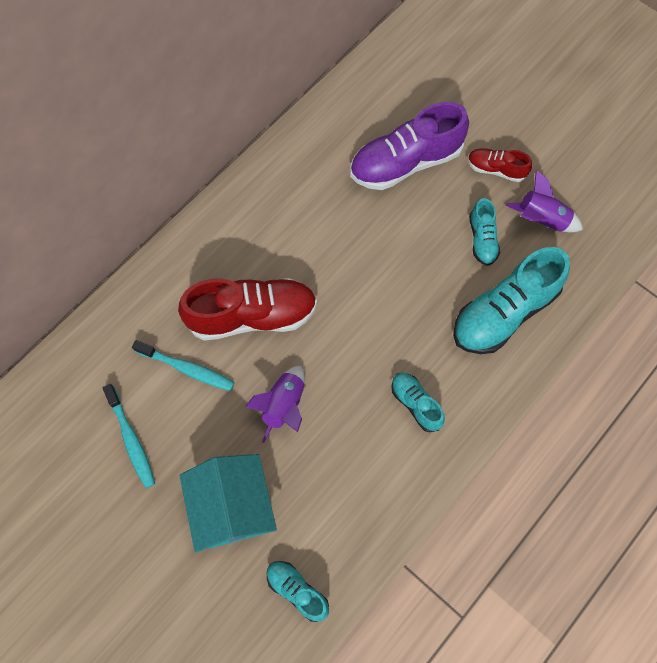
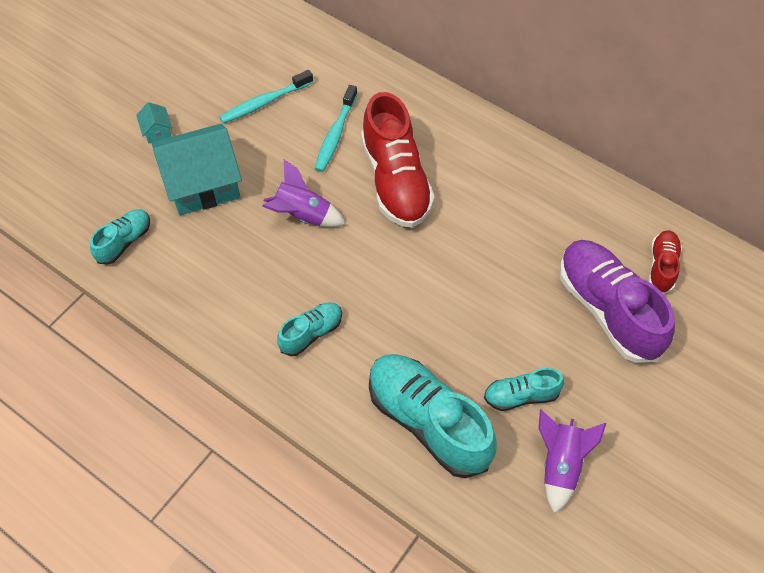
camera: 85 degrees right, 10 degrees down
red shoe [468,148,532,182] -> red shoe moved to [648,230,682,293]
none -> turquoise house [136,102,172,143]

